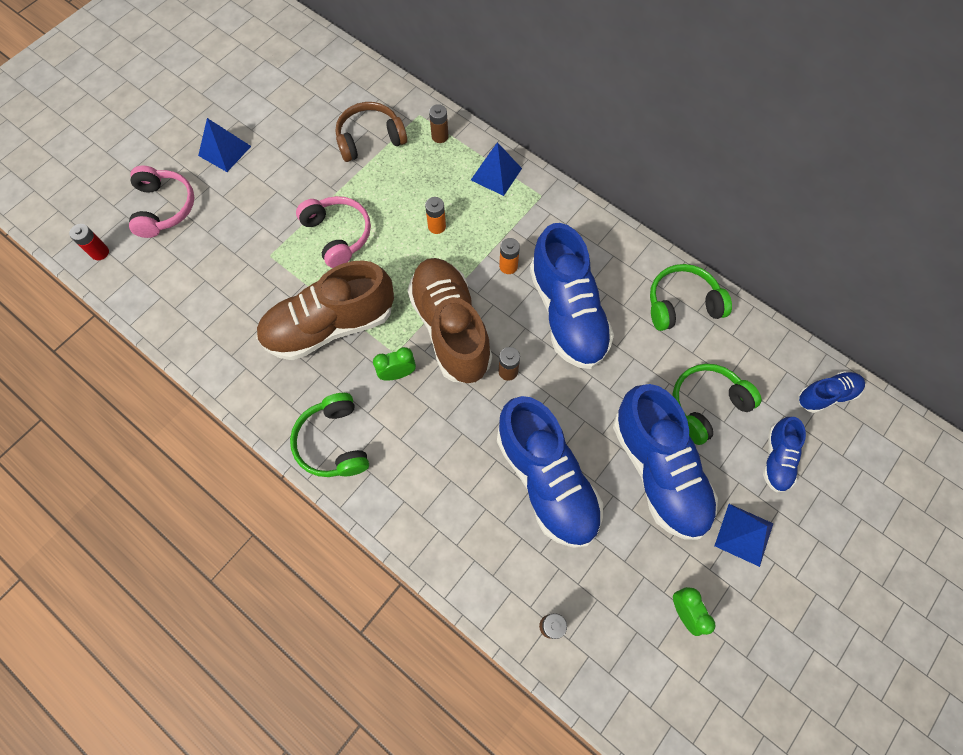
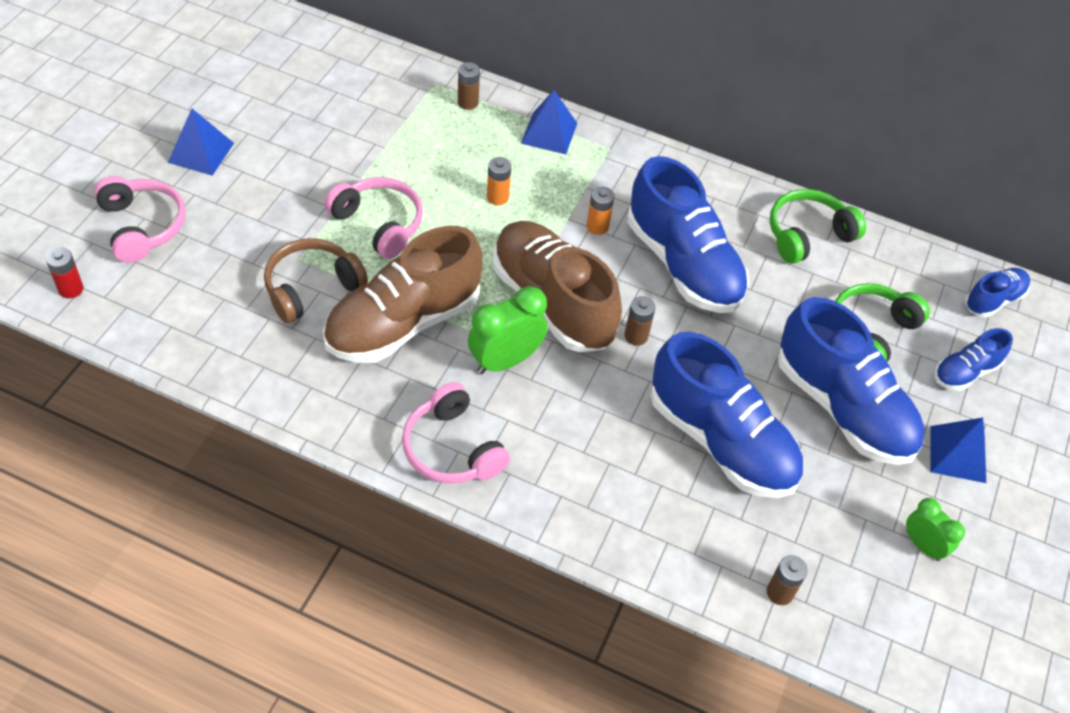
camera: 20 degrees left, 15 degrees down
green headphones [290,393,369,477] -> pink headphones [402,382,510,484]
brown headphones [336,102,407,162] -> brown headphones moved to [264,238,368,323]
green clock [373,347,416,381] -> green clock [468,286,548,374], size x1.60
blue shoe [763,417,806,492] -> blue shoe turned 60 degrees clockwise [934,328,1013,391]

